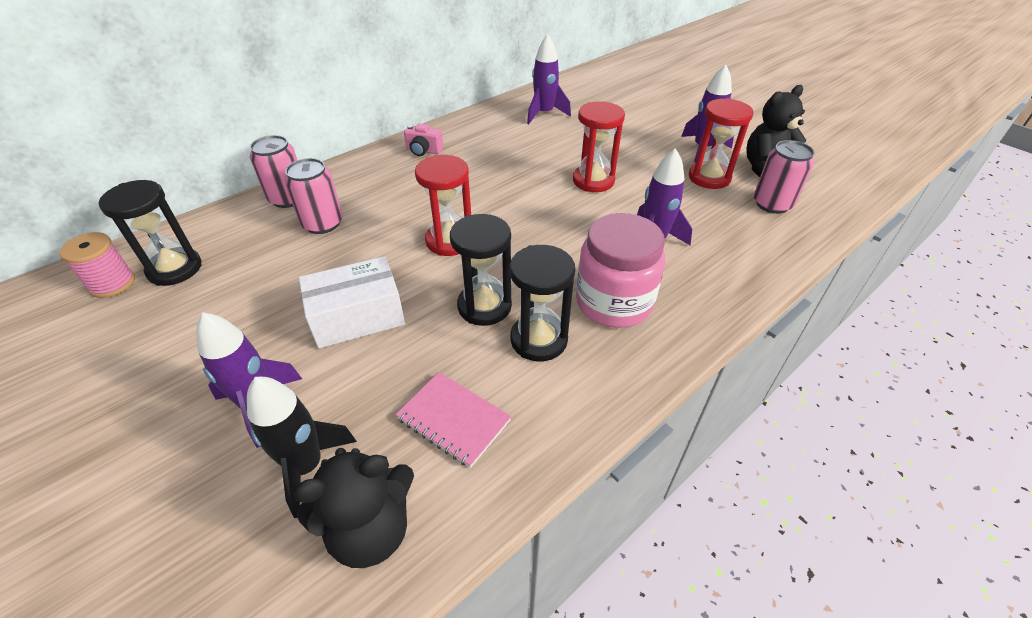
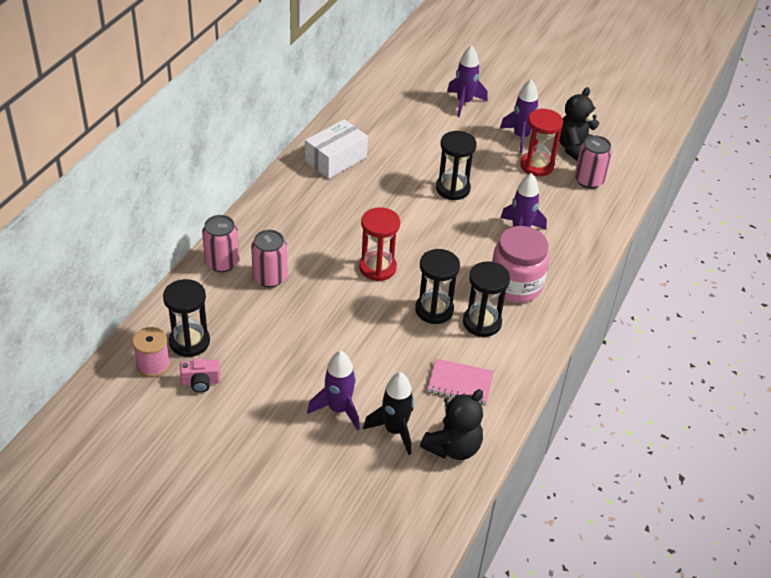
camera: 25 degrees left, 0 degrees up
white box [299,256,405,348] -> white box moved to [305,119,368,179]
pink camera [404,124,444,156] -> pink camera moved to [180,359,220,393]
purple rocket [527,34,571,124] -> purple rocket moved to [447,45,488,117]
red hourglass [573,101,625,192] -> black hourglass [436,131,477,200]

